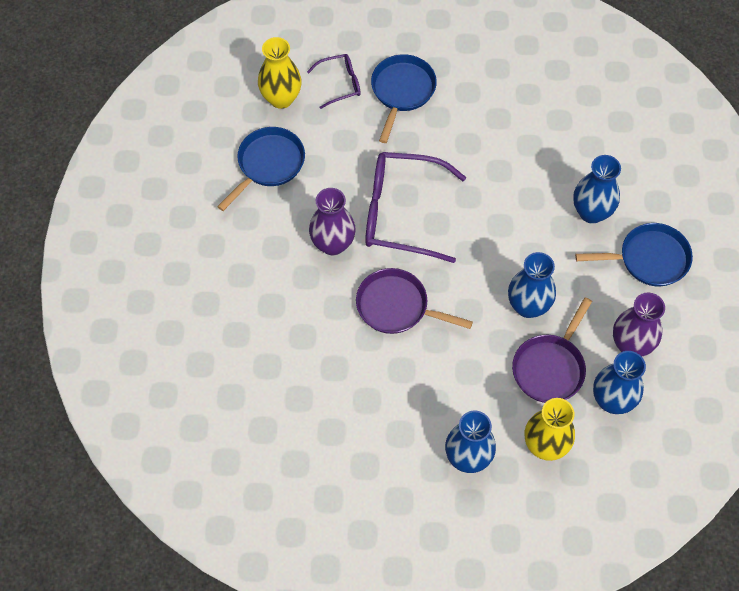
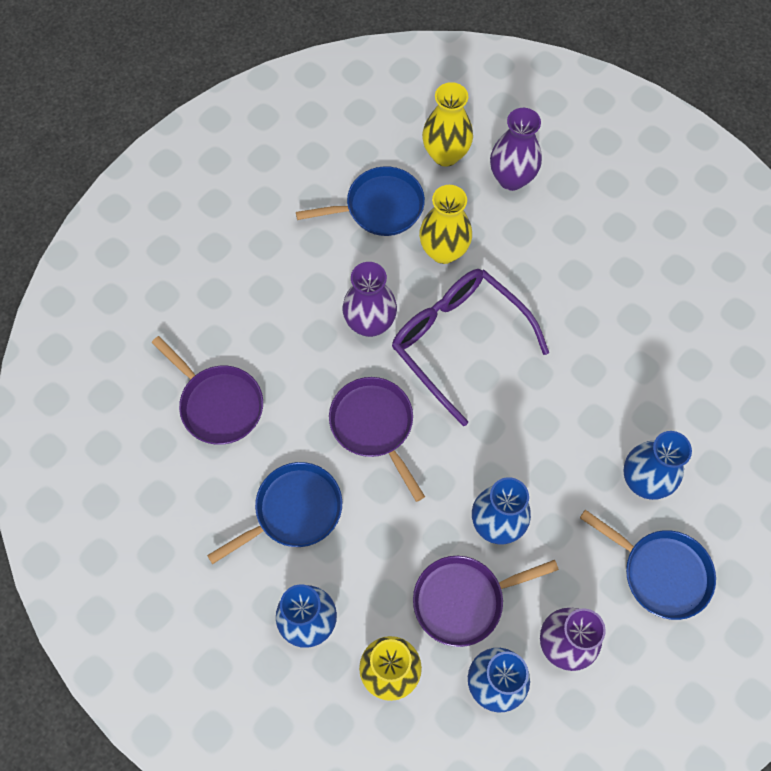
camera: 40 degrees right, 5 degrees up
purple glasses [307,54,361,109] -> purple vase [490,108,542,191]
blue pan [371,54,437,143] -> blue pan moved to [207,462,342,564]
none -> purple pan [152,336,263,445]
none -> yellow vase [419,185,472,264]

